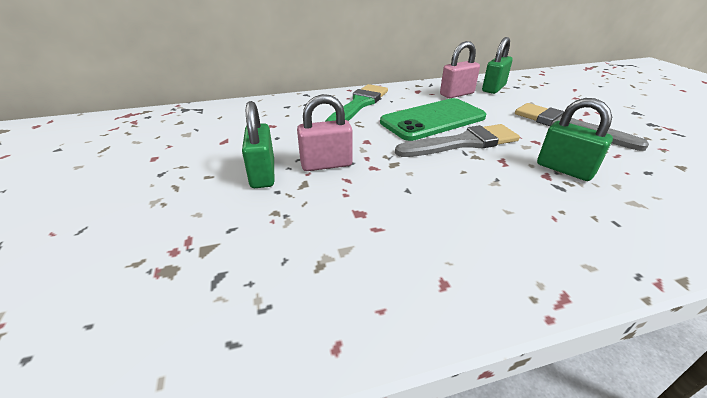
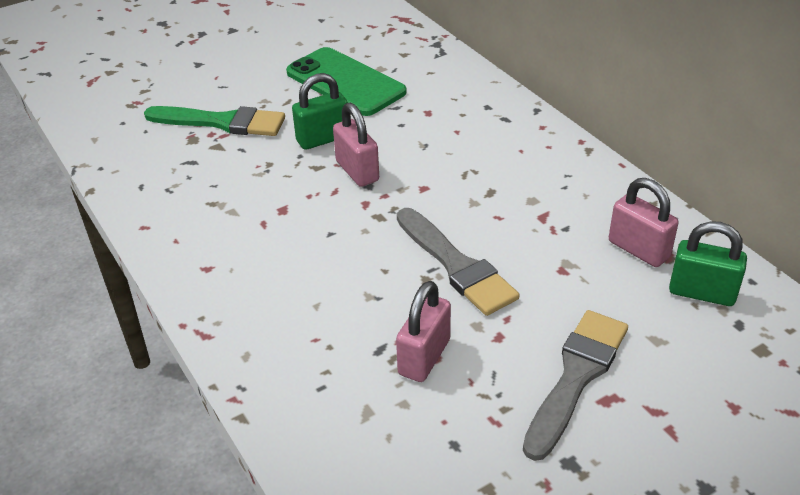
camera: 75 degrees right, 5 degrees up
green brush [325,84,388,122] -> green brush moved to [144,106,285,136]
green phone [380,98,486,141] -> green phone moved to [286,47,406,116]
green padlock [537,98,613,181] -> pink padlock [396,281,451,382]

